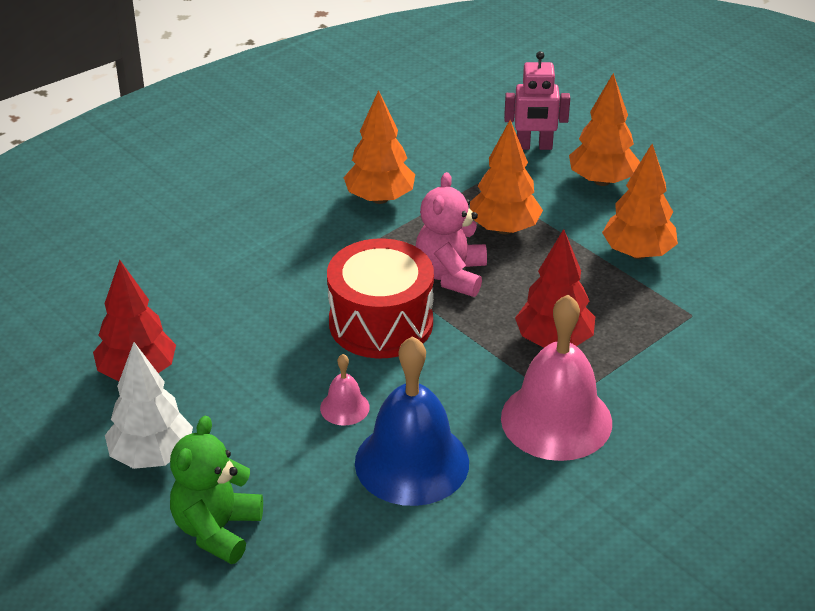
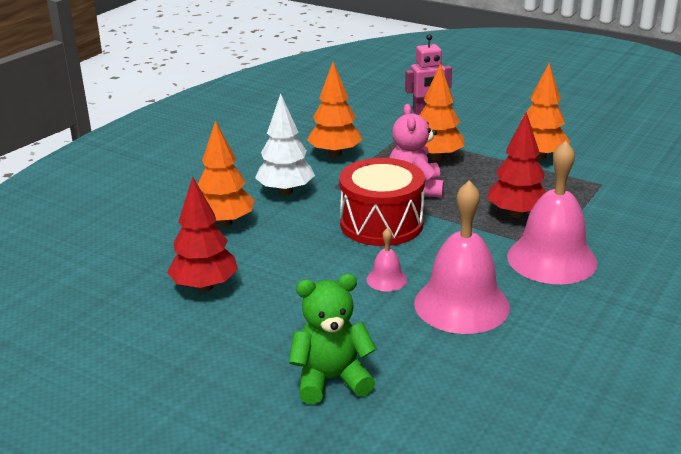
camera: 15 degrees left, 10 degrees down
white tree [105,342,193,469] -> white tree moved to [255,93,315,195]
green teddy bear [170,416,263,564] -> green teddy bear turned 75 degrees clockwise [289,274,377,404]
blue bell [355,336,469,506] -> pink bell [414,180,510,334]
orange tree [569,73,640,186] -> orange tree moved to [198,121,255,227]

